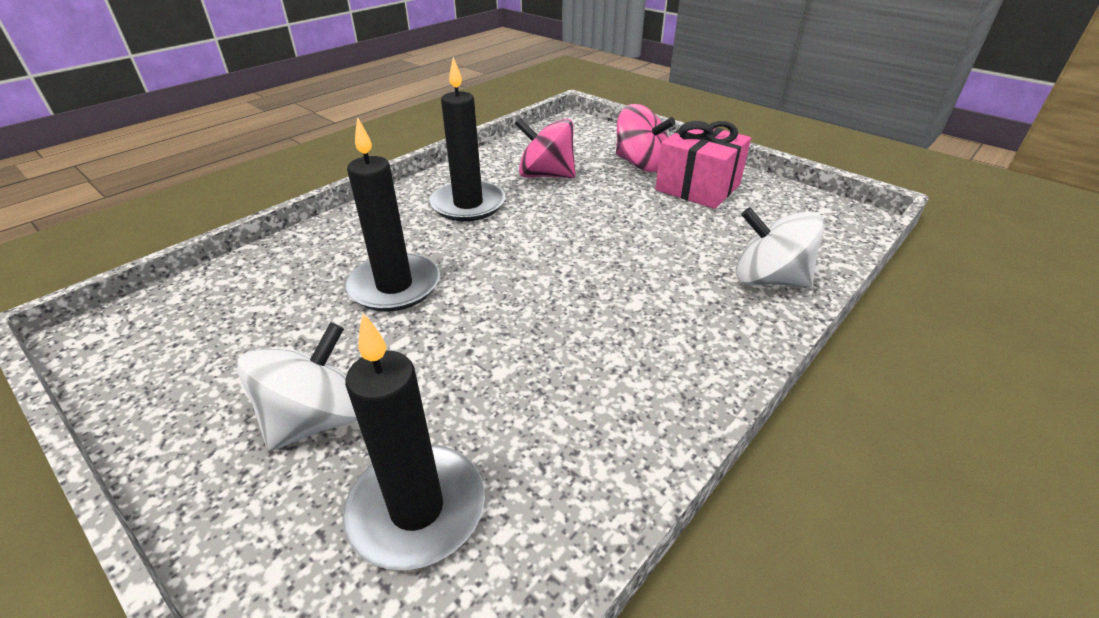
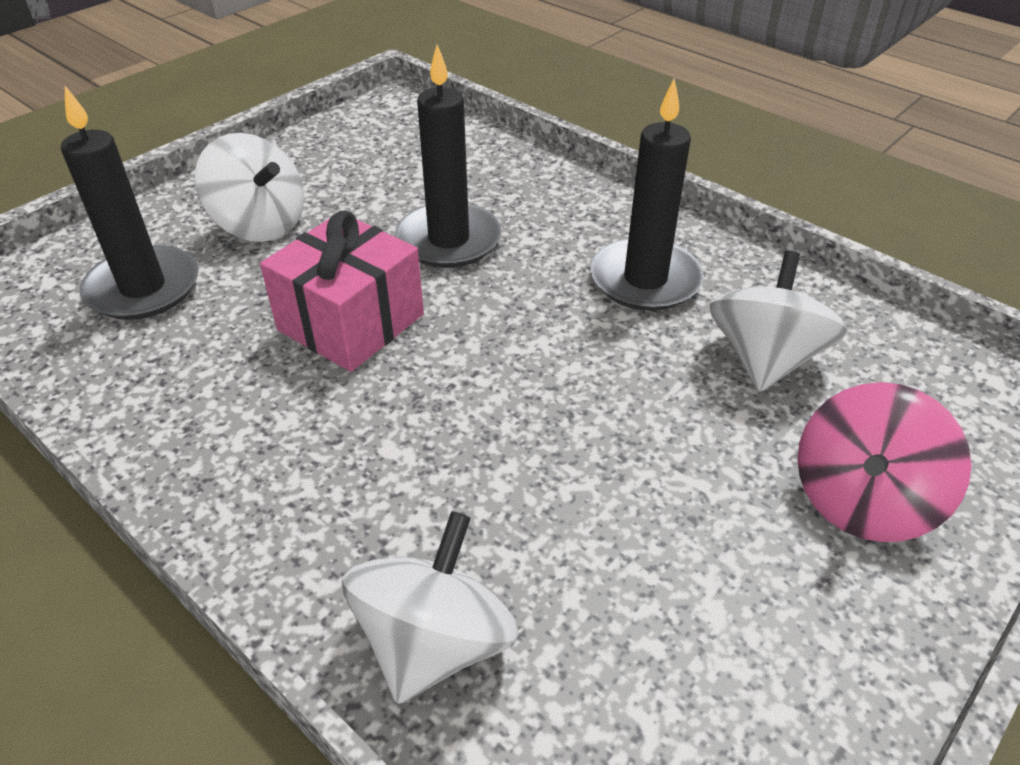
camera: 90 degrees right, 5 degrees up
pink spinning top [515,117,576,178] -> white spinning top [710,251,848,392]
pink gift [655,121,751,209] -> pink gift moved to [260,211,424,372]

